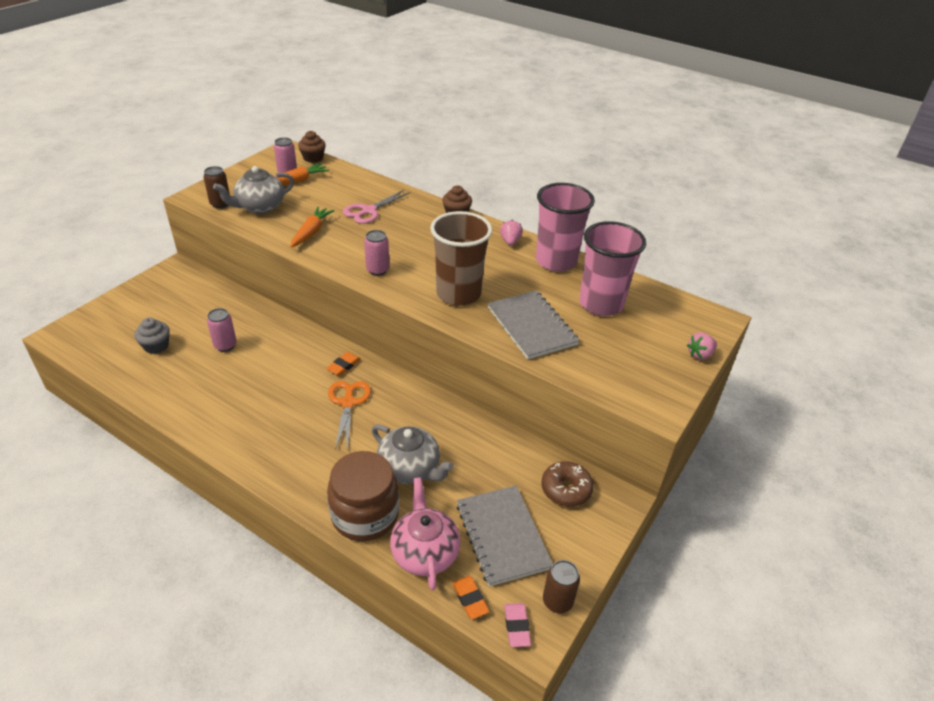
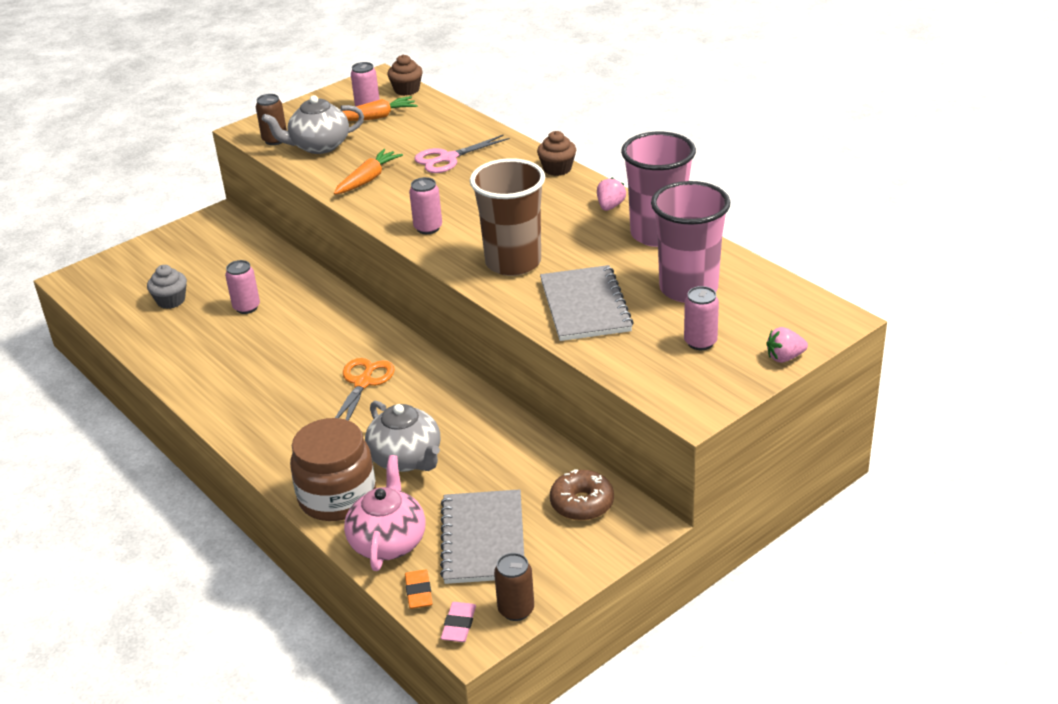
camera: 20 degrees right, 5 degrees down
orange eraser [326,352,361,376] -> none
none -> pink can [684,286,719,350]

